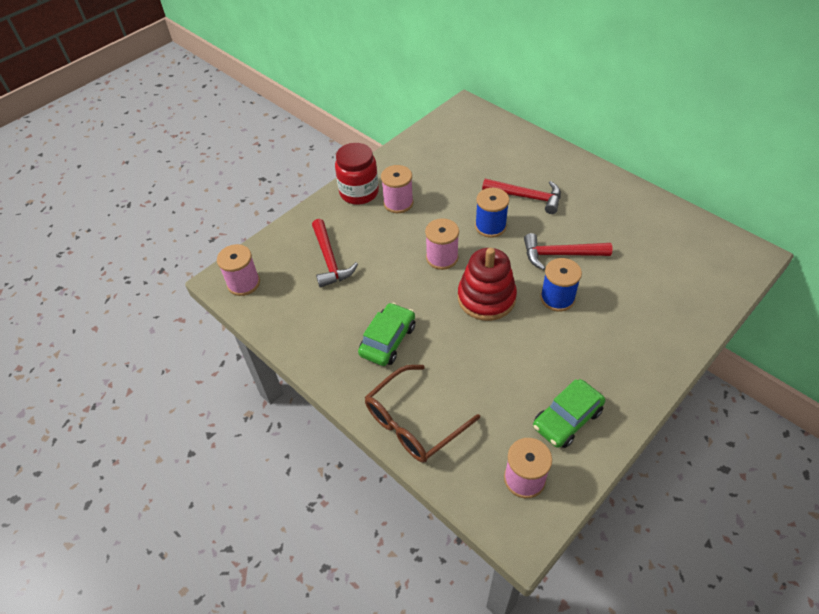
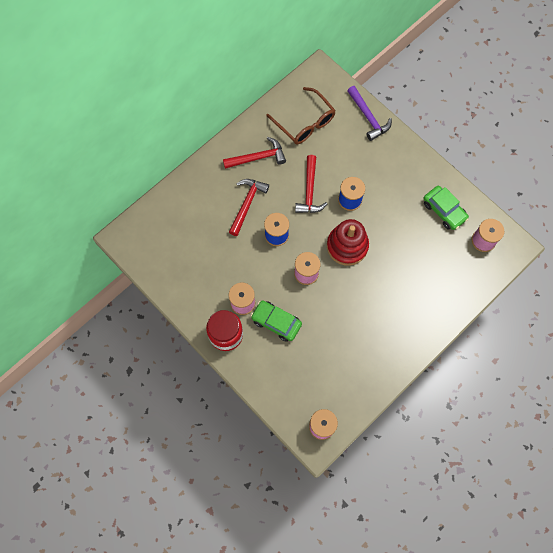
camera: 90 degrees left, 20 degrees up
red hammer [312,219,358,288] -> red hammer moved to [223,137,286,169]
green car [358,303,415,366] -> green car moved to [251,300,302,342]
brown glasses [365,365,480,463] -> brown glasses moved to [266,87,336,144]
none -> purple hammer [347,86,392,141]

